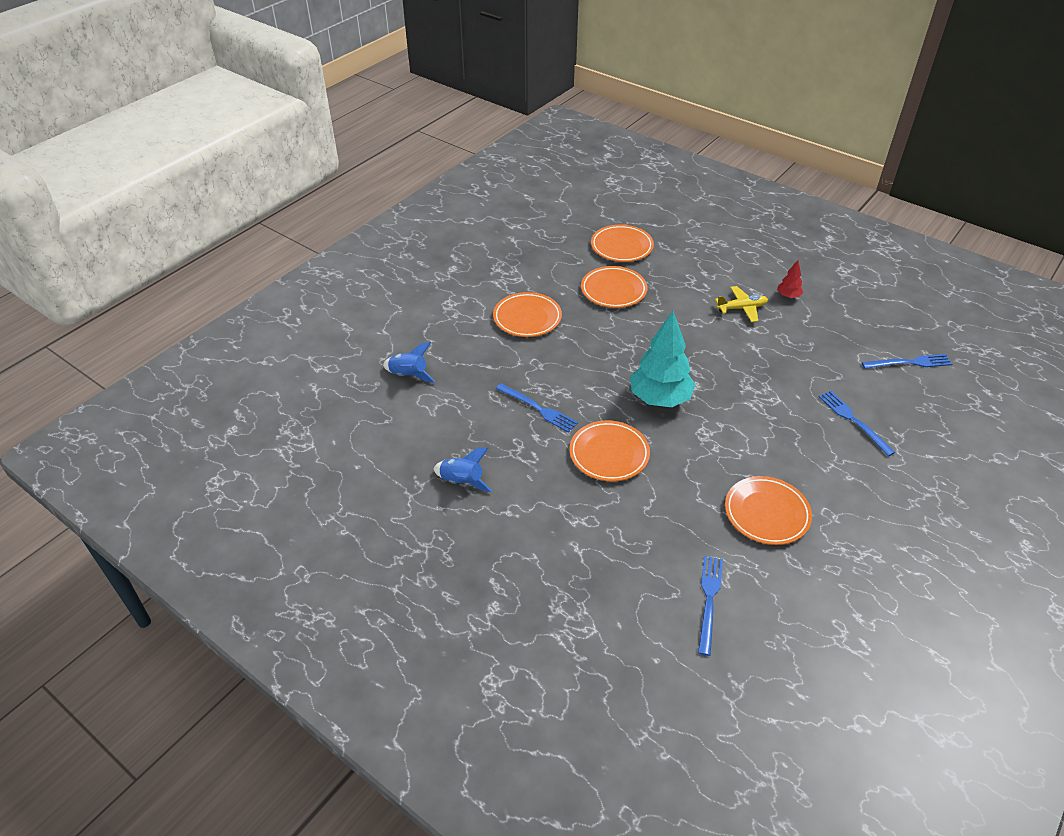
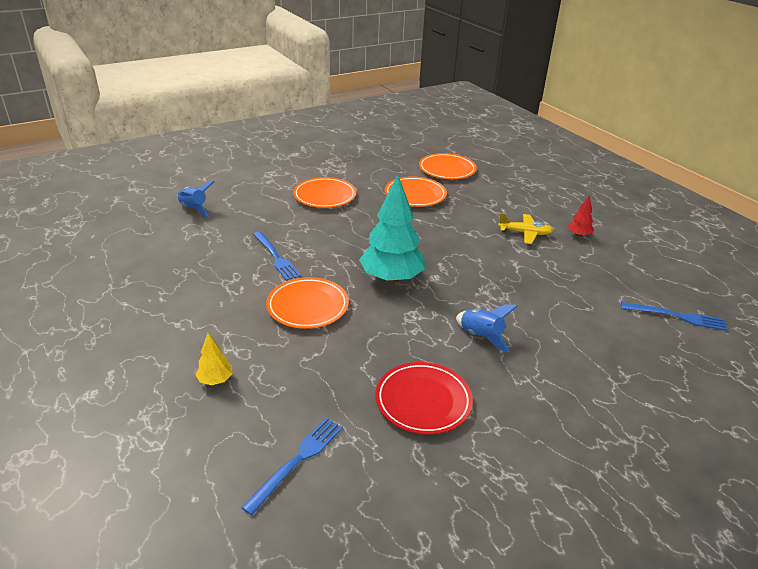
camera: 20 degrees right, 10 degrees down
blue rocket [433,447,492,492] -> blue rocket moved to [456,304,518,353]
orange plate [725,476,812,545] -> red plate [375,362,473,435]
blue fork [819,391,895,456] -> none
none -> yellow tree [195,333,232,385]

